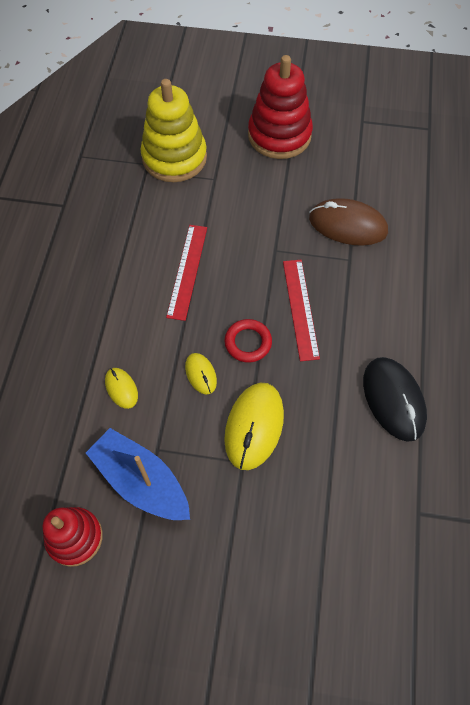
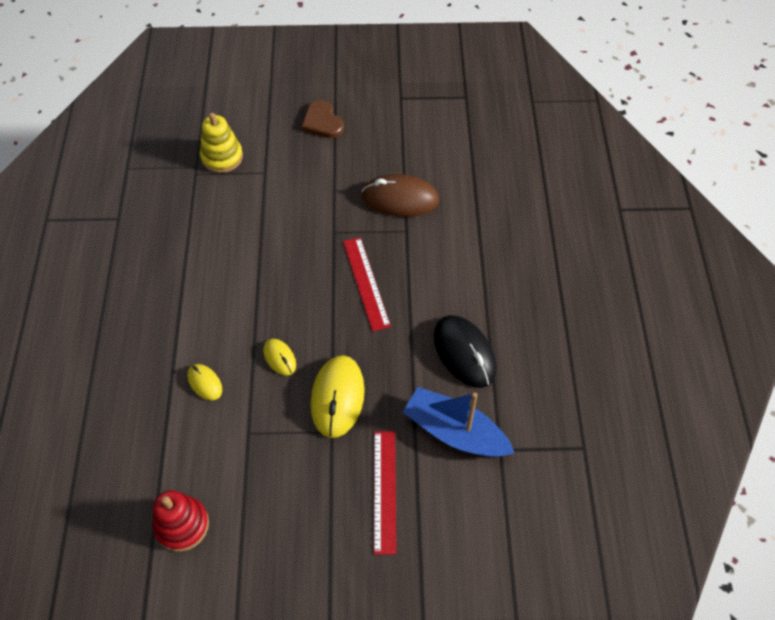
camera: 10 degrees left, 5 degrees down
blue boat [86,428,190,520] -> blue boat moved to [403,387,515,457]
yellow stacking toy [141,79,207,182] -> yellow stacking toy [200,113,243,173], size x0.65
red ruler [166,225,207,321] -> red ruler moved to [374,431,396,555]
red ring [224,319,272,363] -> none
red stacking toy [248,55,313,159] -> brown heart [301,100,344,138]

